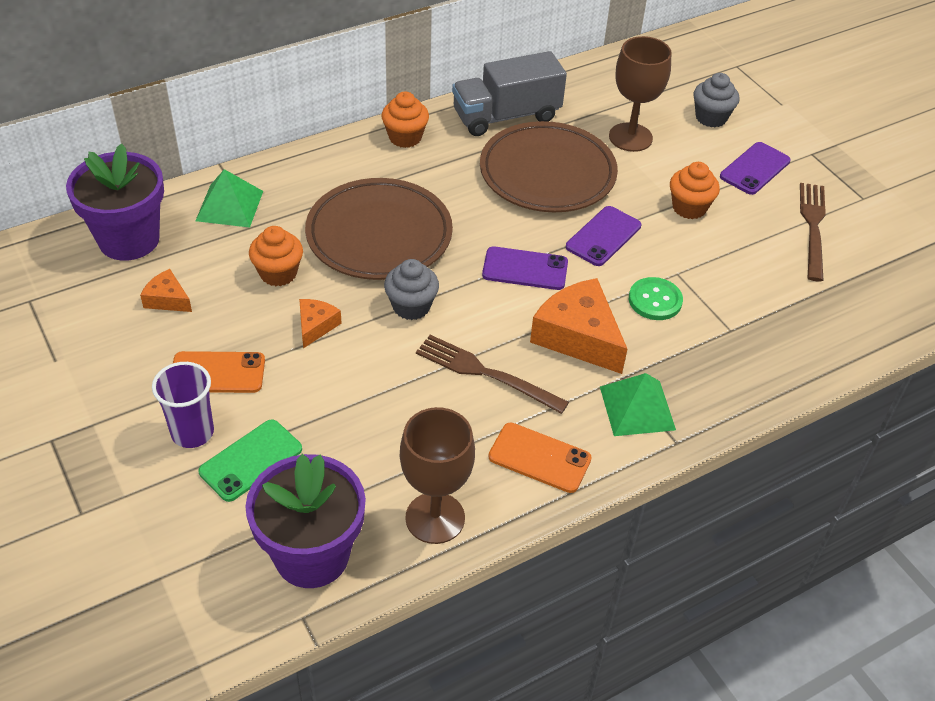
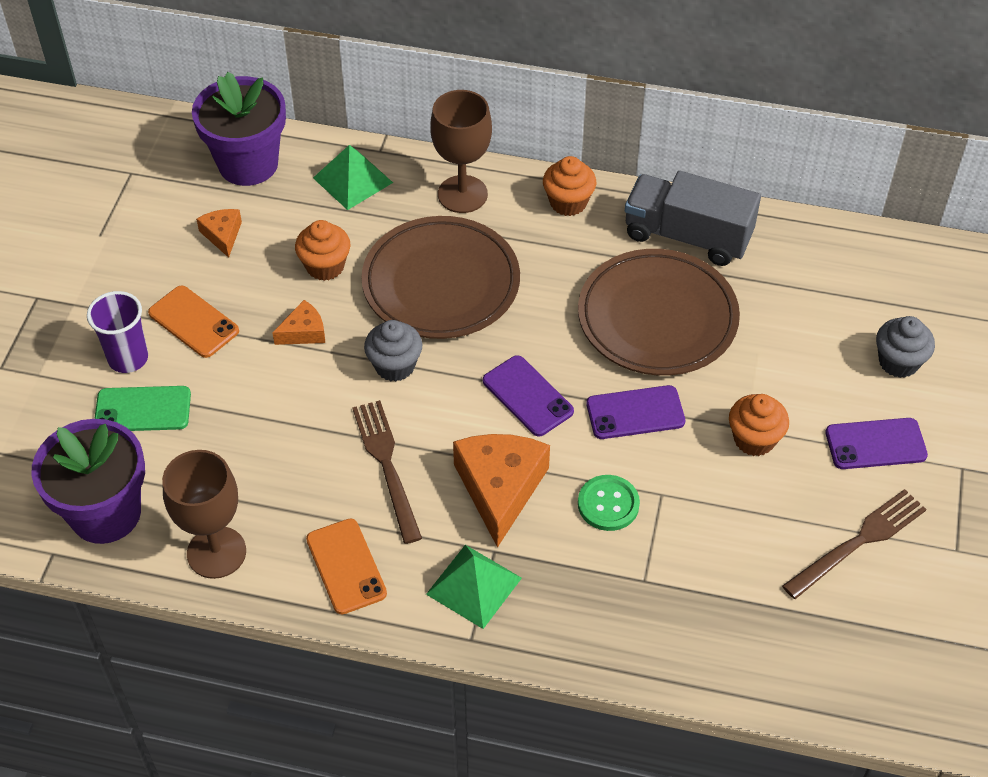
camera: 45 degrees right, 5 degrees up
brown goblet [609,36,671,152] -> brown goblet moved to [430,90,492,213]

